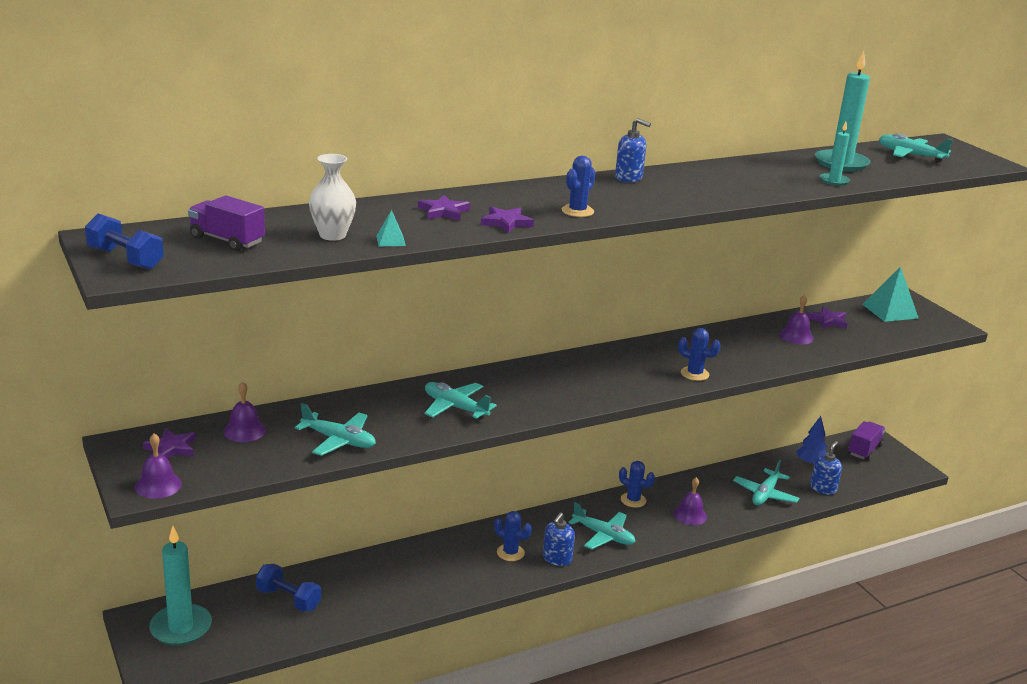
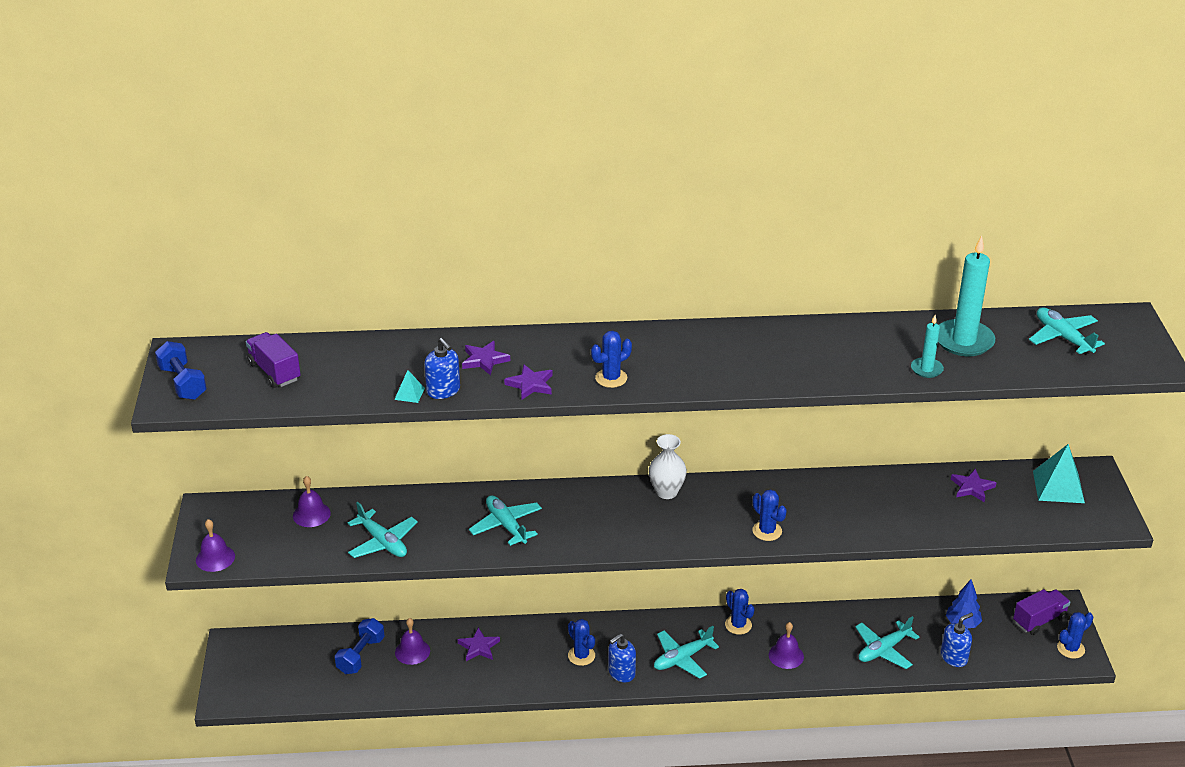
camera: 25 degrees right, 10 degrees up
purple star [143,428,196,459] -> purple star moved to [457,627,500,661]
turquoise candle [149,526,212,646] -> none
blue dumbbell [256,564,321,612] -> blue dumbbell turned 60 degrees clockwise [335,618,385,674]
white vase [309,154,356,241] -> white vase moved to [649,434,687,499]
turquoise plane [568,502,636,549] -> turquoise plane turned 90 degrees clockwise [654,626,719,679]
blue soap dispenser [615,118,651,182] -> blue soap dispenser moved to [424,338,460,399]
purple bell [779,295,814,344] -> purple bell moved to [395,618,430,665]
none -> blue cactus [1057,612,1093,659]

